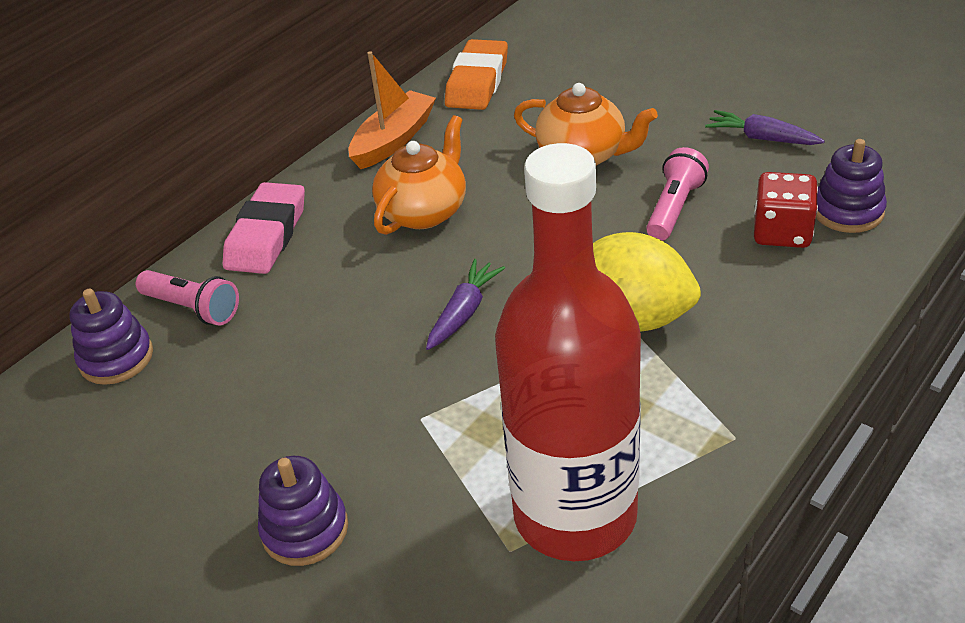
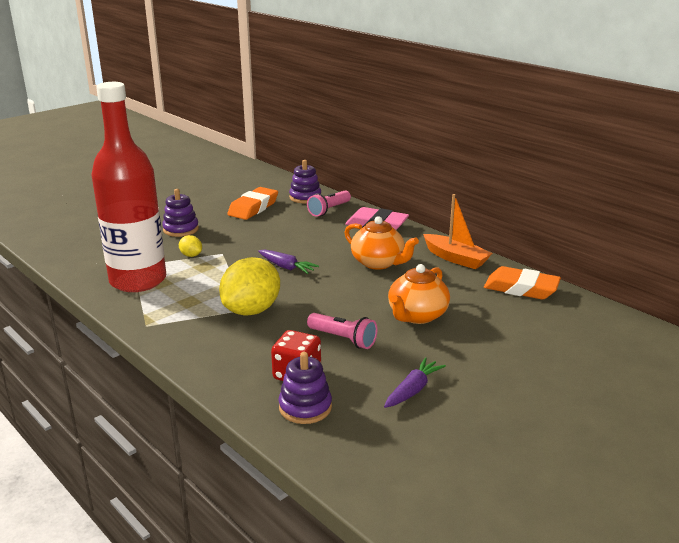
camera: 95 degrees right, 15 degrees down
none -> yellow lemon [179,235,202,257]
none -> orange eraser [227,187,278,220]

